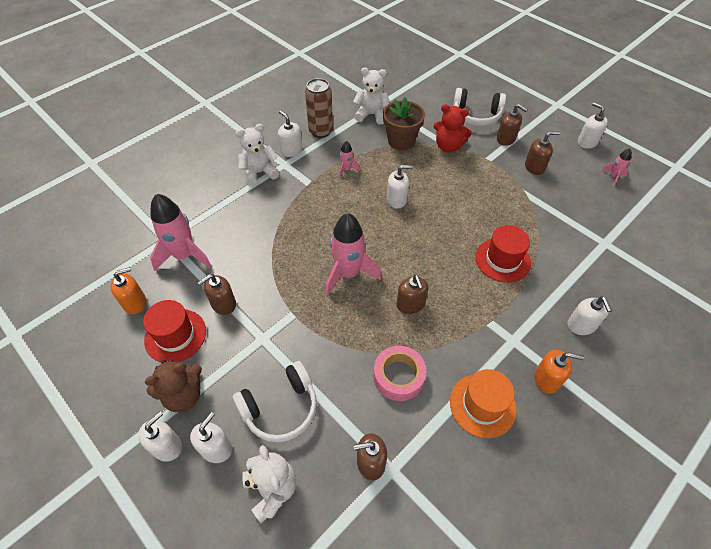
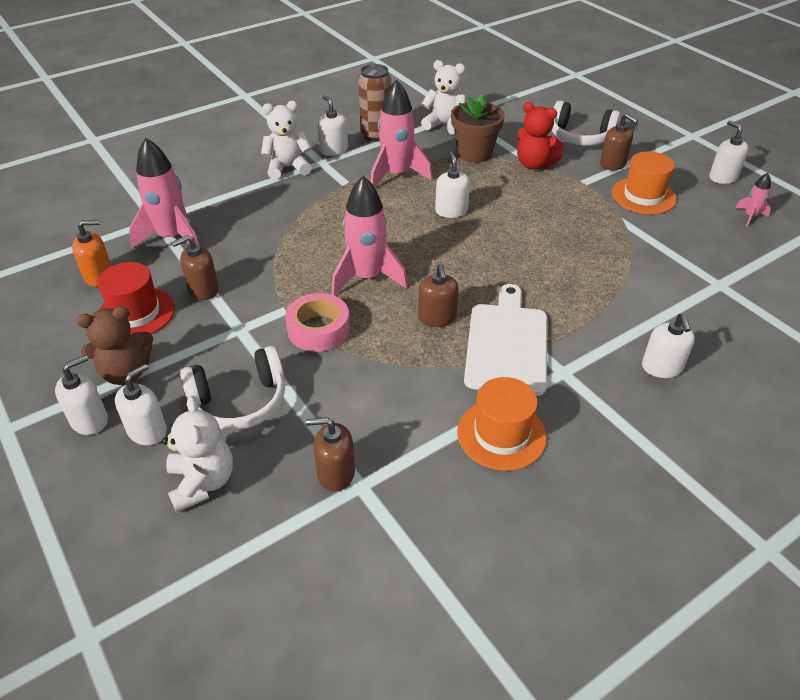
camera: 10 degrees right, 10 degrees down
pink rocket [339,141,360,178] -> pink rocket [370,79,432,187], size x2.11
pink tape [374,346,426,401] -> pink tape moved to [285,293,350,352]
white soap dispenser [387,165,413,209] -> white soap dispenser turned 105 degrees counterclockwise [435,151,470,218]
red hat [475,225,531,283] -> none
brown soap dispenser [525,131,560,175] -> orange hat [611,151,677,214]
orange soap dispenser [534,350,584,394] -> none
none -> white cutting board [464,284,547,396]

